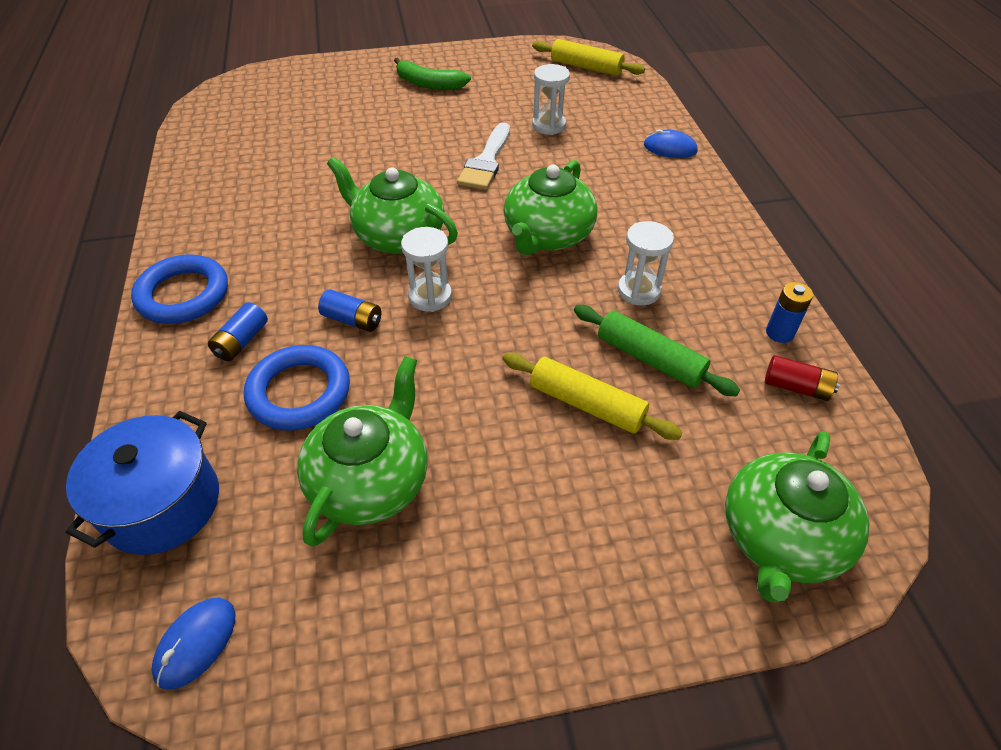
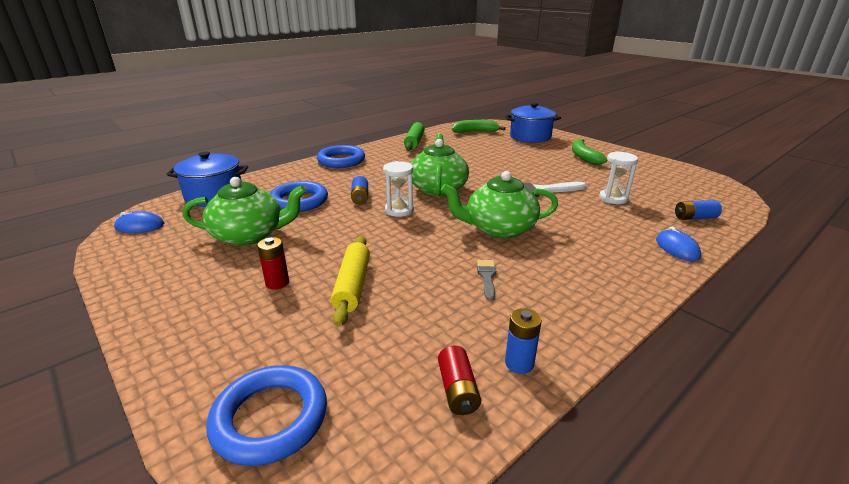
camera: 60 degrees right, 20 degrees down
blue battery [208,302,268,361] -> blue battery moved to [675,200,722,220]
yellow rolling pin [532,39,645,76] -> none
green rolling pin [574,305,740,396] -> green rolling pin moved to [404,122,425,150]
white hourglass [618,221,674,305] -> grey brush [477,260,496,301]
green teapot [725,431,869,602] -> blue ring [207,365,327,466]
none -> red battery [257,237,289,290]
none -> green banana [452,120,506,133]
none -> blue pot [505,103,561,143]

